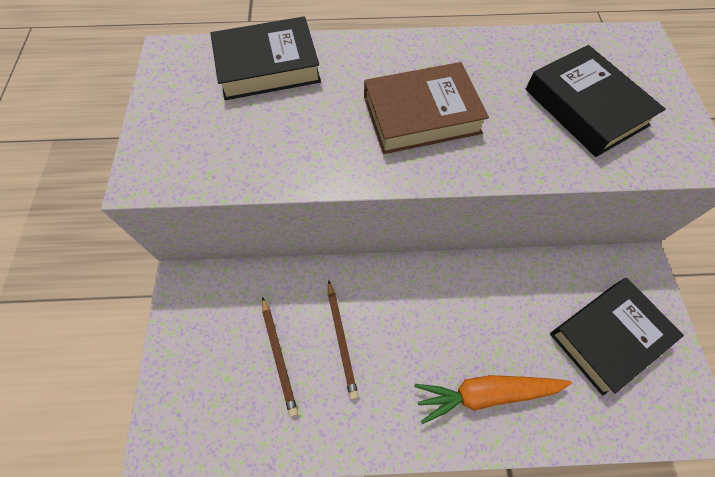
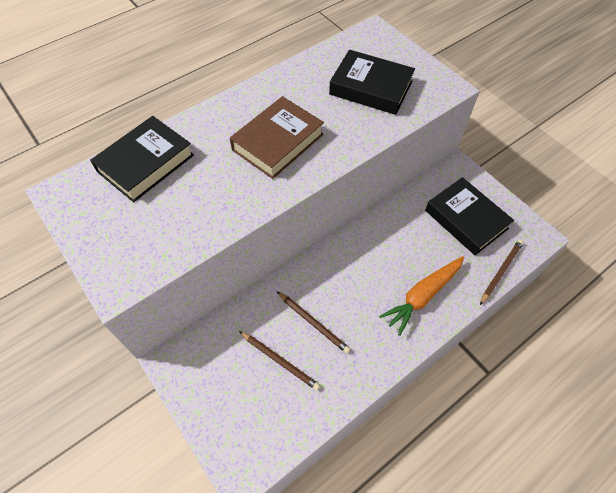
camera: 35 degrees left, 5 degrees down
black book [550,278,684,396] -> black book turned 60 degrees counterclockwise [425,177,514,255]
none -> brown pencil [480,239,524,305]

